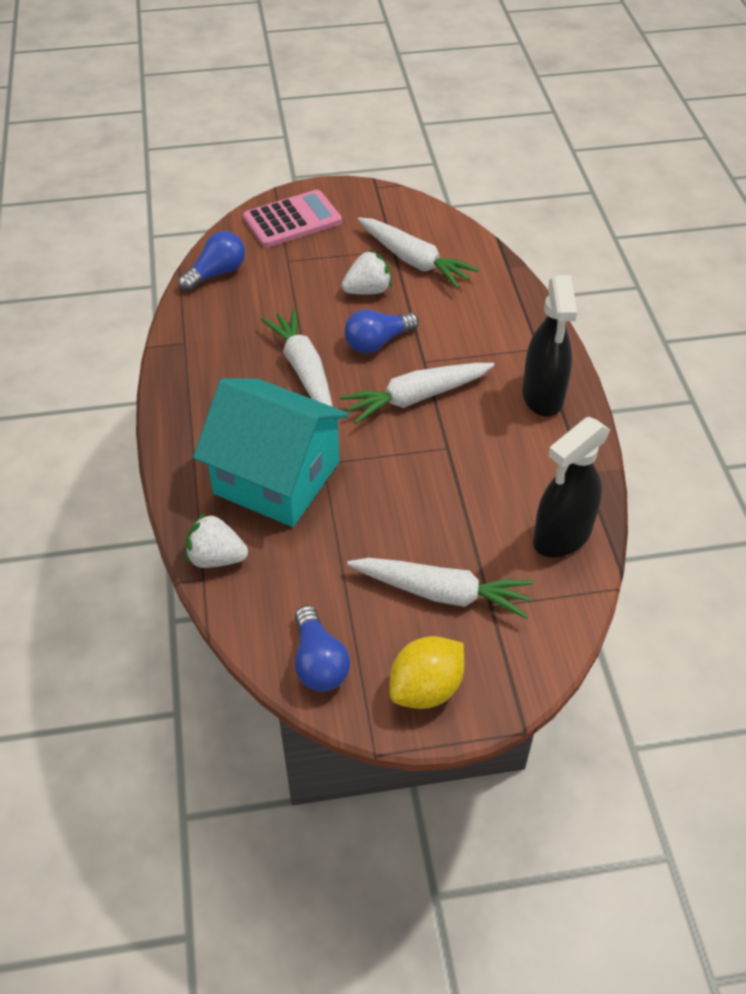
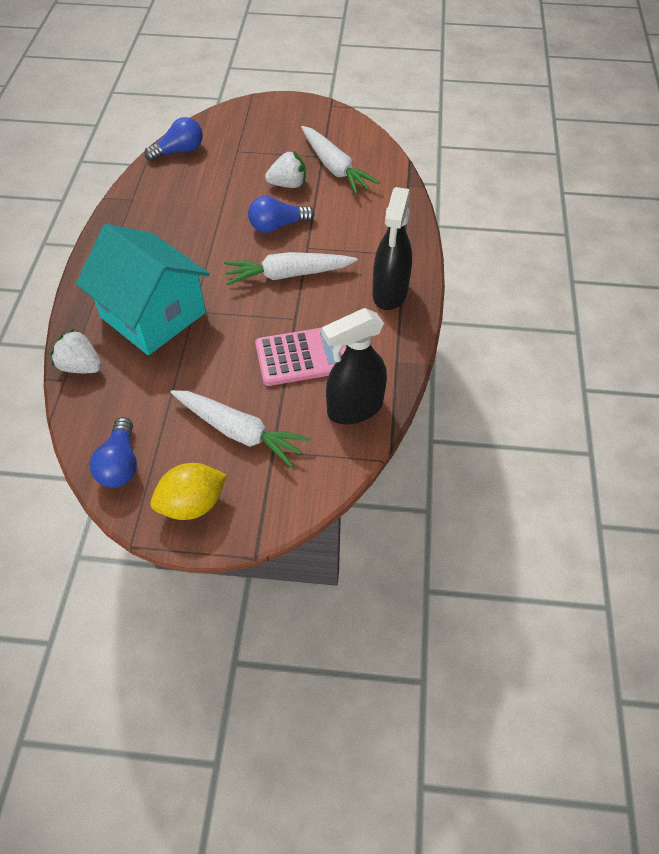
camera: 15 degrees right, 5 degrees up
pink calculator [243,190,342,248] -> pink calculator moved to [255,328,347,386]
white carrot [260,309,333,407] -> none

